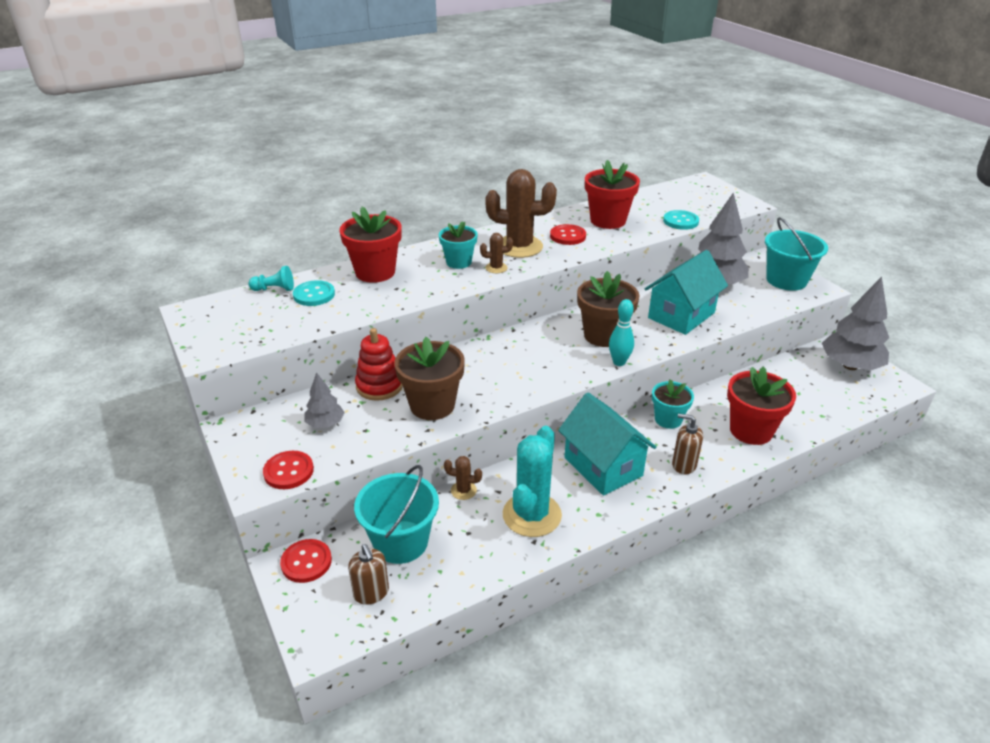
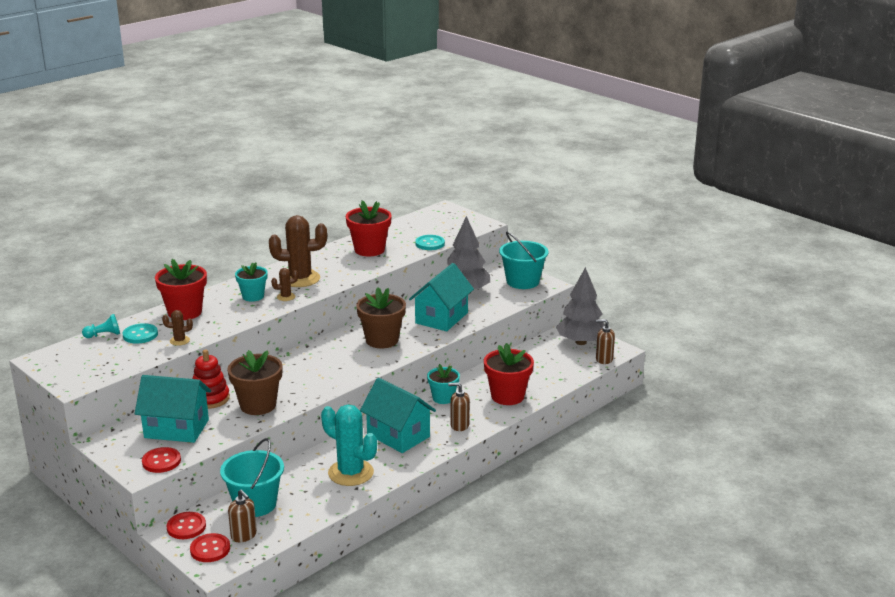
camera: 15 degrees left, 10 degrees down
grey tree [304,372,345,428] -> turquoise house [135,375,211,443]
brown cactus [444,456,482,500] -> brown cactus moved to [162,310,193,346]
turquoise cactus [503,426,562,537] -> turquoise cactus turned 60 degrees counterclockwise [321,405,377,486]
red button [550,224,586,245] -> red button moved to [190,533,230,562]
turquoise bowling pin [609,299,634,366] -> none
none -> brown soap dispenser [596,319,615,364]

